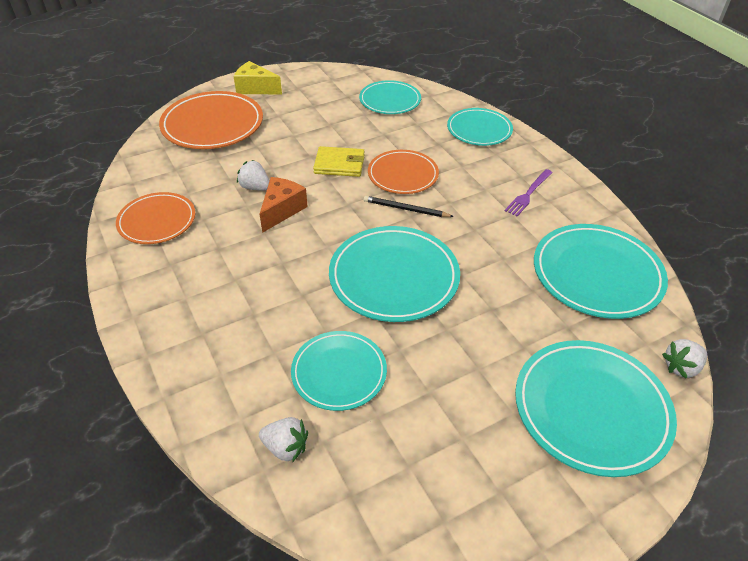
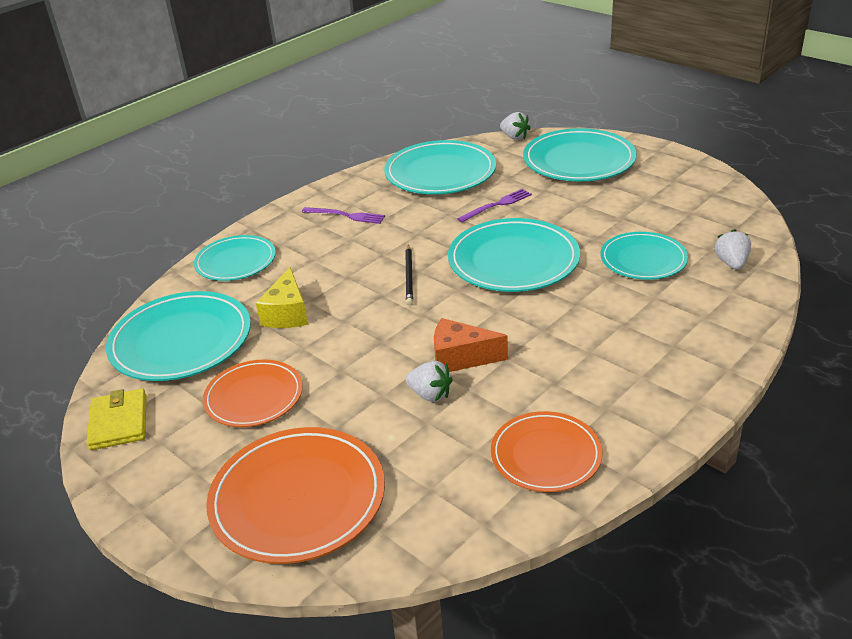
camera: 105 degrees left, 10 degrees down
yellow cheese [234,61,282,94] -> yellow cheese moved to [256,267,308,328]
white strawberry [237,160,269,190] -> white strawberry turned 75 degrees counterclockwise [405,361,453,402]
yellow wallet [313,146,365,177] -> yellow wallet moved to [87,388,147,450]
turquoise plate [359,80,421,114] -> turquoise plate [106,291,251,381], size x1.56
orange plate [368,150,439,194] -> orange plate moved to [203,359,303,427]
none -> purple fork [457,189,532,222]

